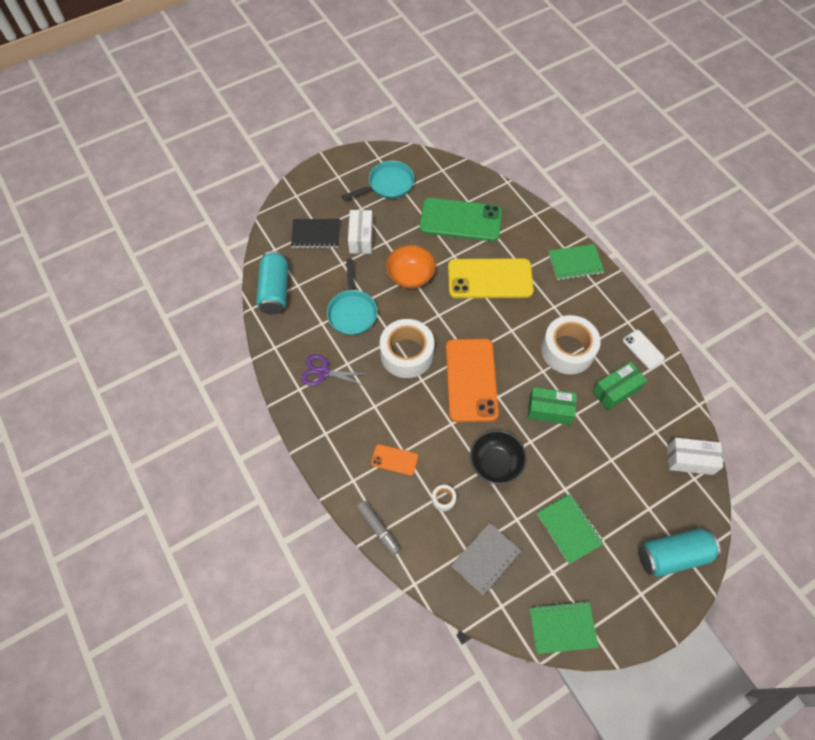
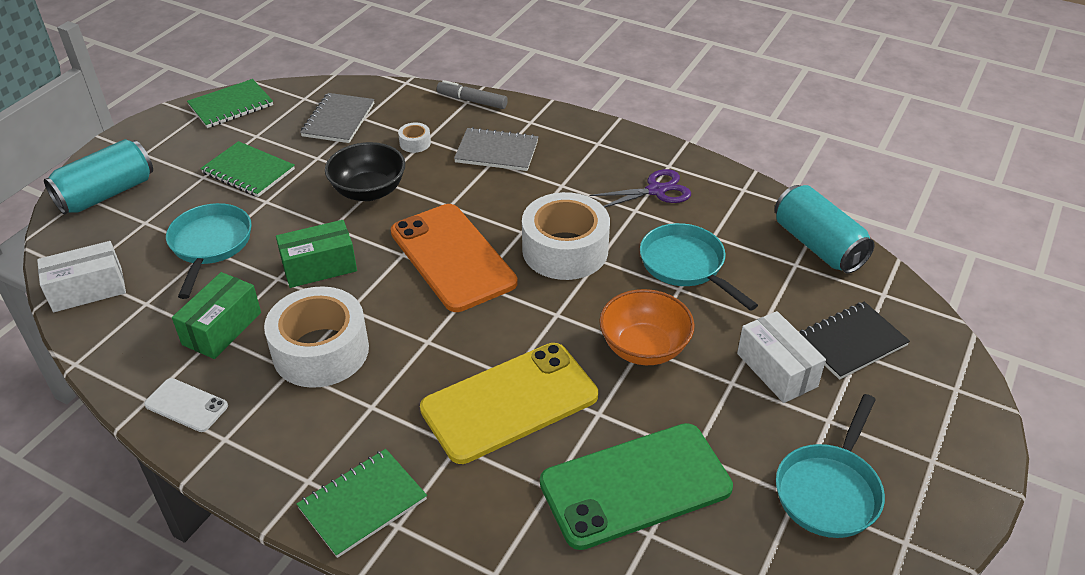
camera: 150 degrees right, 20 degrees down
orange phone [371,444,418,476] -> grey notebook [454,127,539,171]
none -> turquoise pan [166,203,251,299]

